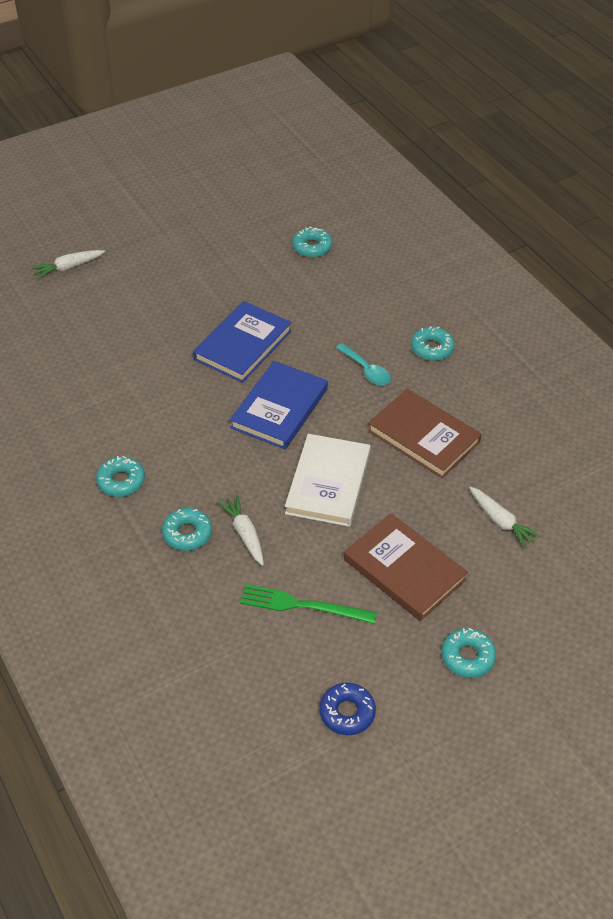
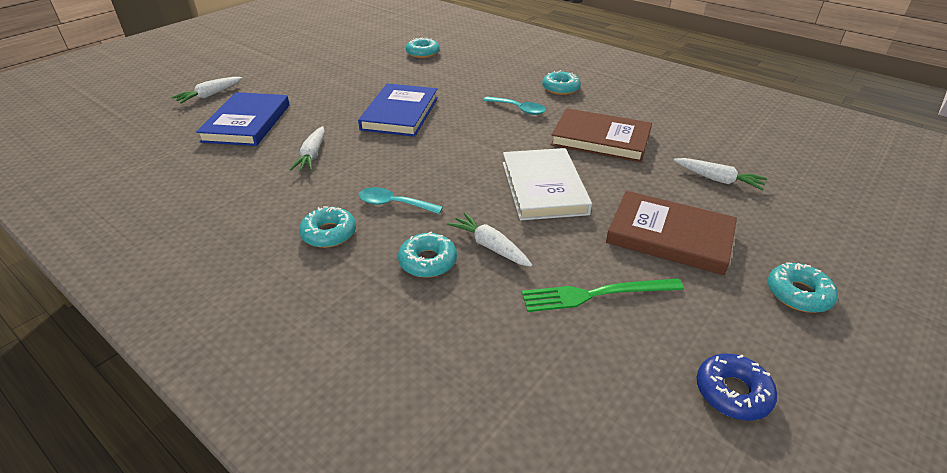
camera: 20 degrees left, 10 degrees down
blue book [230,361,328,449] -> blue book moved to [196,92,290,146]
none -> white carrot [290,126,325,171]
none -> turquoise spoon [359,187,443,214]

